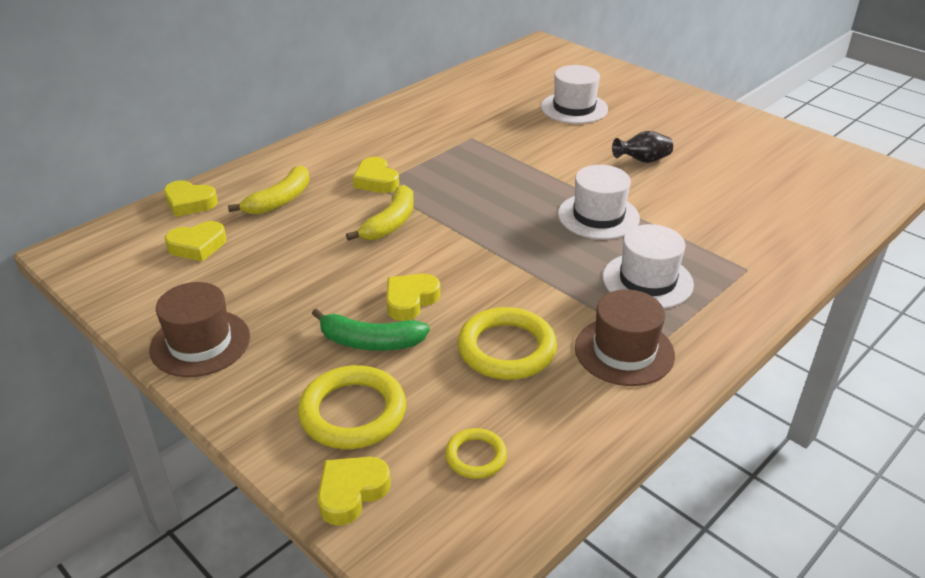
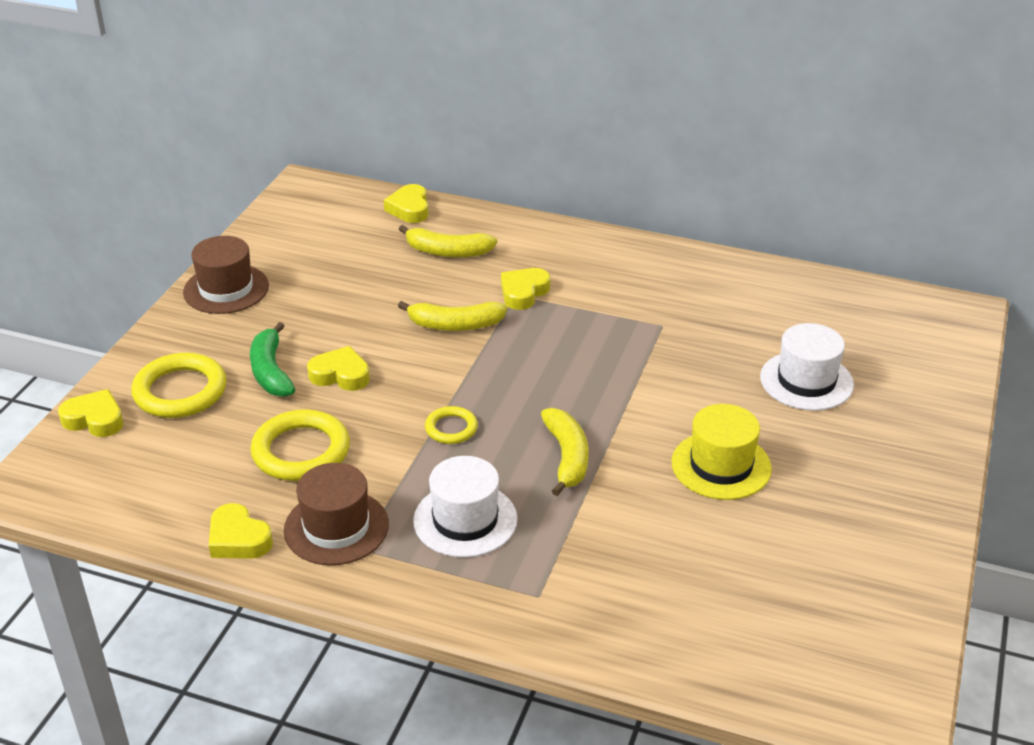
camera: 65 degrees right, 0 degrees up
yellow heart [165,221,226,262] -> yellow heart moved to [209,503,273,559]
yellow ring [445,428,507,479] -> yellow ring moved to [425,406,478,444]
white hat [558,165,640,240] -> yellow banana [541,408,589,496]
black vase [612,131,673,163] -> yellow hat [672,404,772,500]

